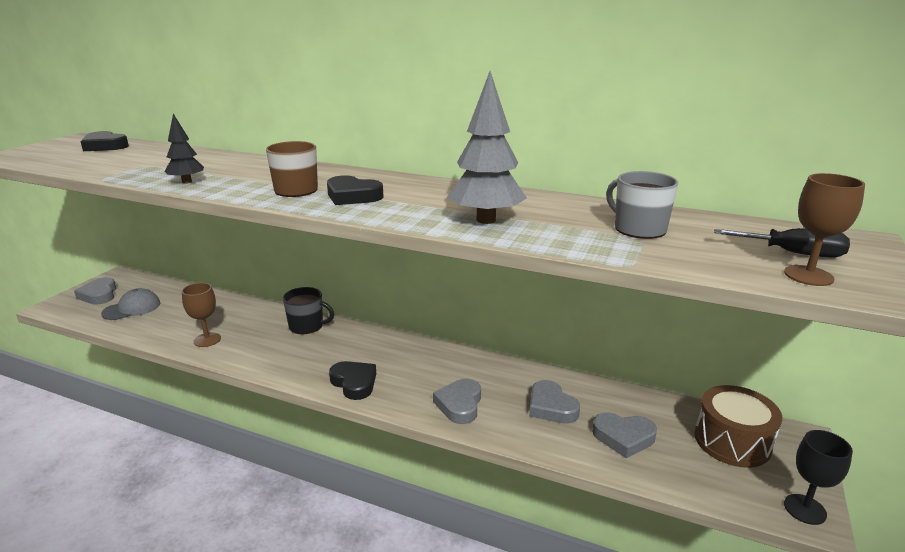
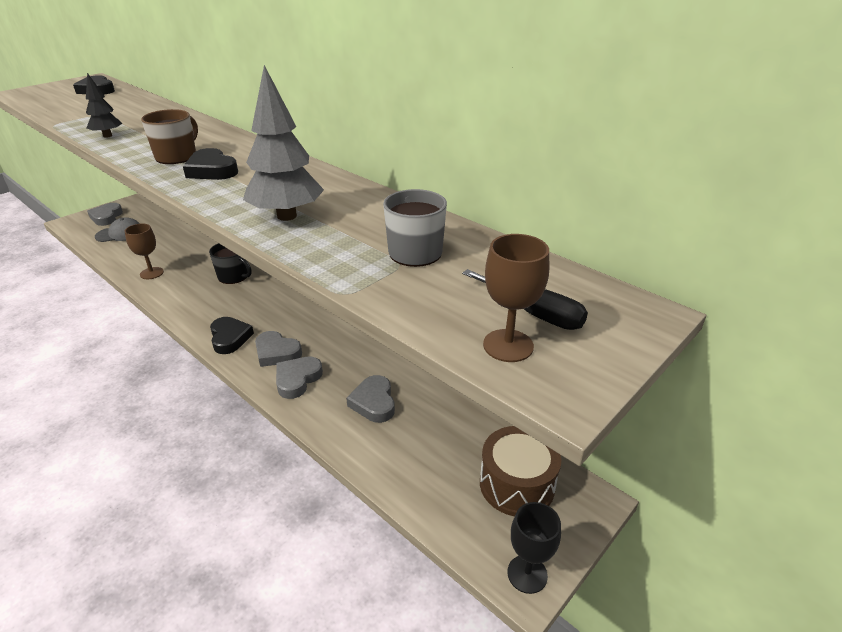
camera: 20 degrees right, 10 degrees up
grey heart [592,413,657,458] -> grey heart moved to [255,331,302,367]

